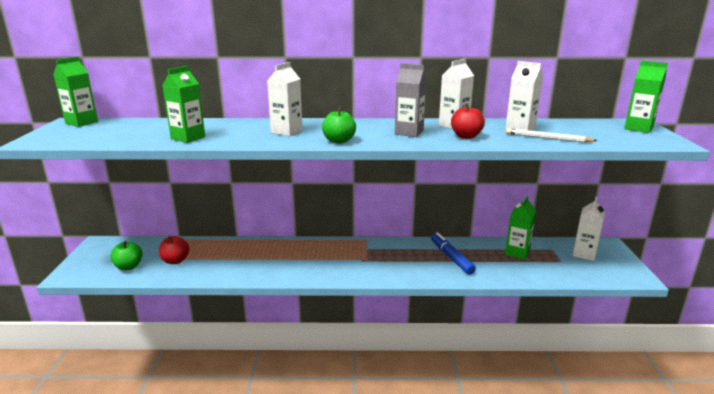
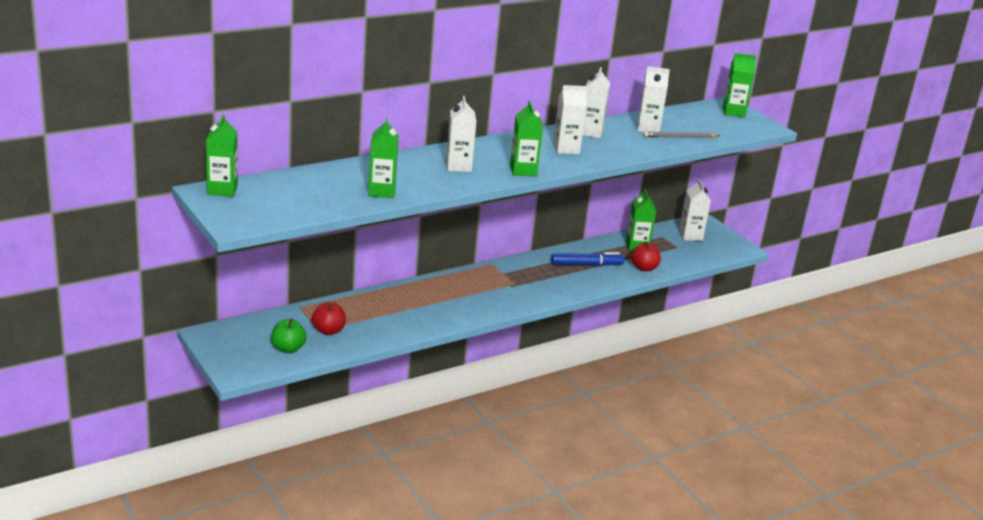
camera: 35 degrees left, 5 degrees up
green apple [322,107,356,144] -> green carton [510,100,543,176]
grey carton [395,63,427,137] -> white carton [553,85,587,154]
blue marker [431,232,476,275] -> blue marker turned 135 degrees clockwise [551,252,625,266]
red apple [451,103,485,139] -> red apple moved to [631,241,661,271]
white pencil [506,128,597,142] -> grey pencil [644,131,720,138]

